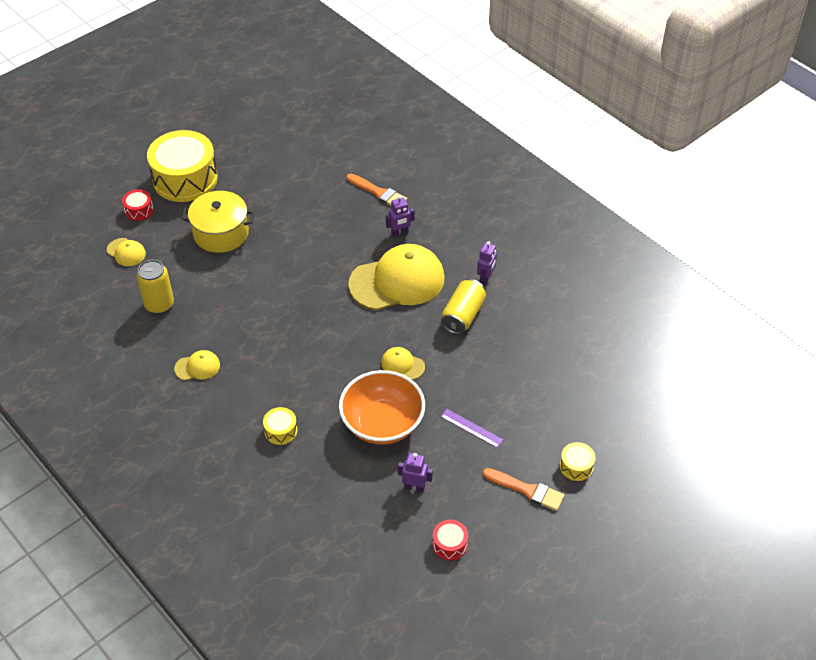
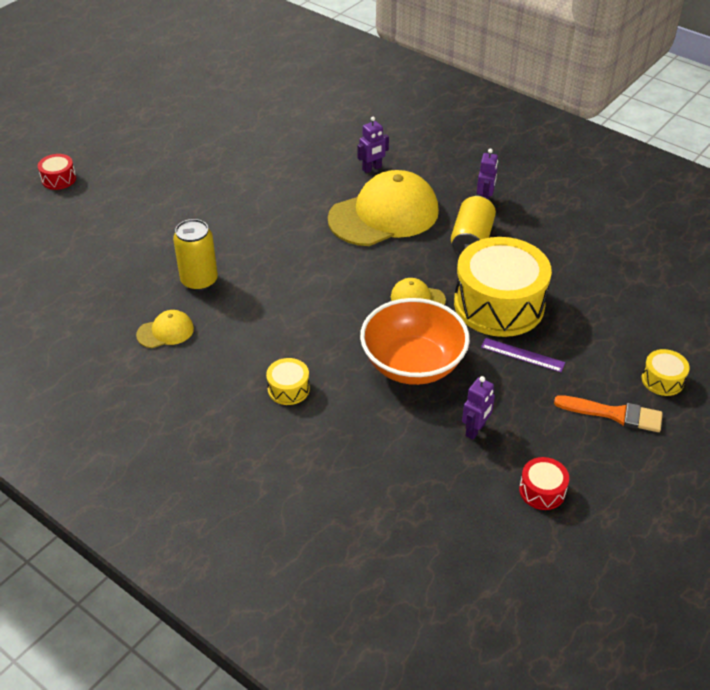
camera: 10 degrees left, 5 degrees down
yellow cap [107,238,146,266] -> none
yellow can [137,260,174,314] -> yellow can moved to [173,219,218,291]
yellow drum [147,130,218,202] -> yellow drum moved to [454,237,552,337]
yellow pot [181,191,255,253] -> none
orange brush [347,174,407,206] -> none
purple robot [398,453,433,492] -> purple robot turned 120 degrees clockwise [462,376,495,440]

